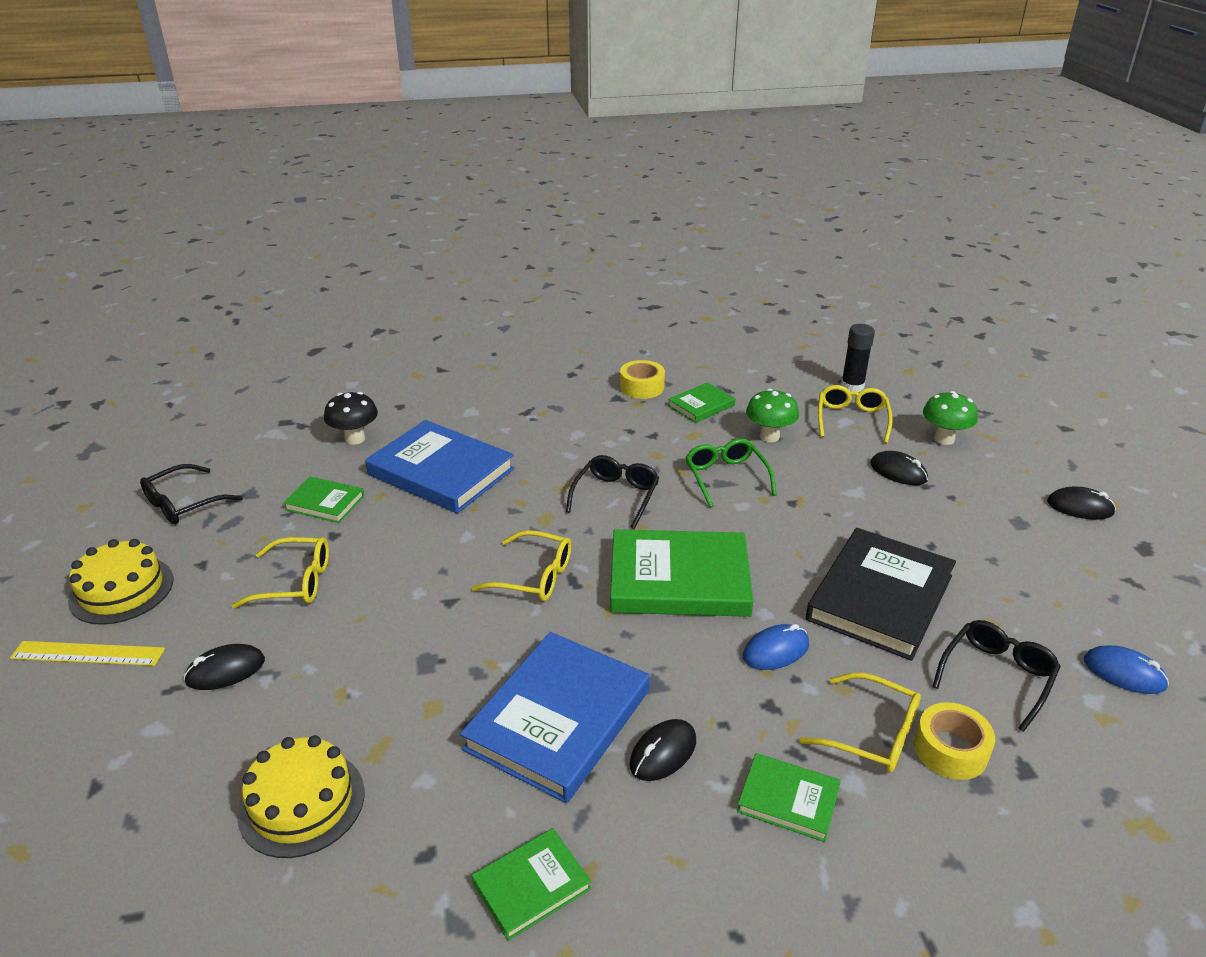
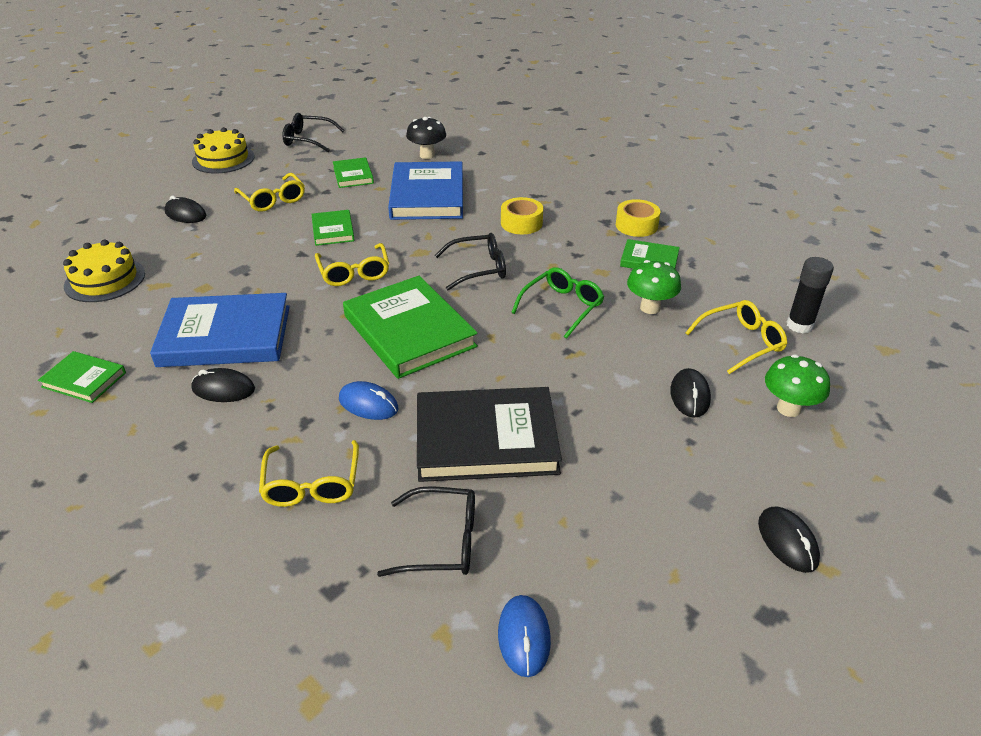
camera: 55 degrees right, 5 degrees up
yellow ruler [10,641,165,666] -> none
green book [737,753,841,842] -> green book moved to [312,210,355,246]
yellow tape [914,702,995,780] -> yellow tape moved to [501,197,543,234]

